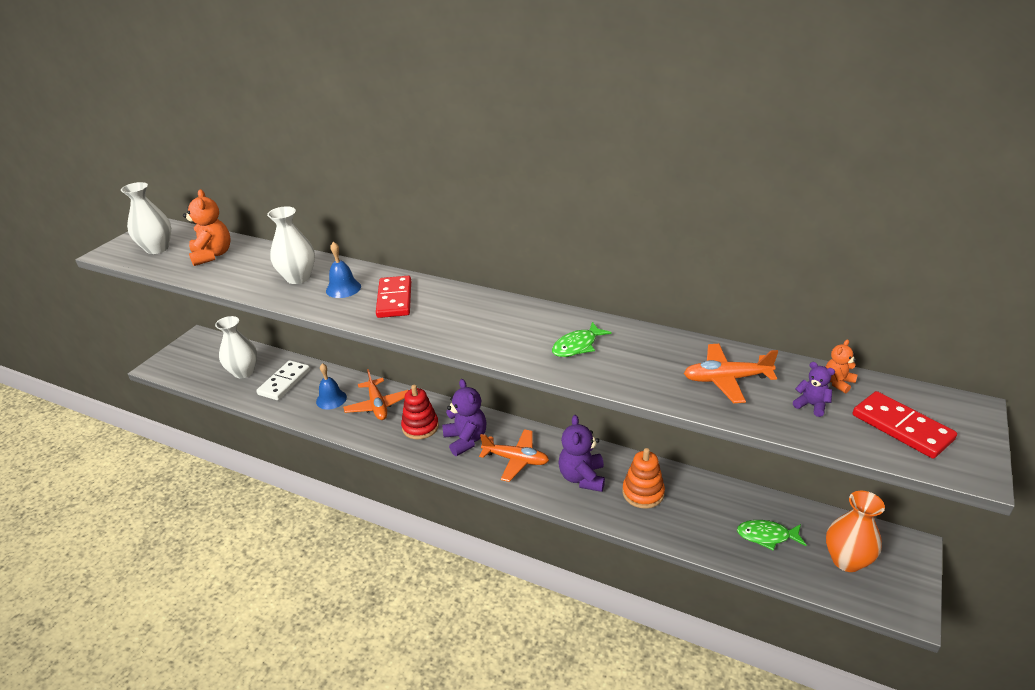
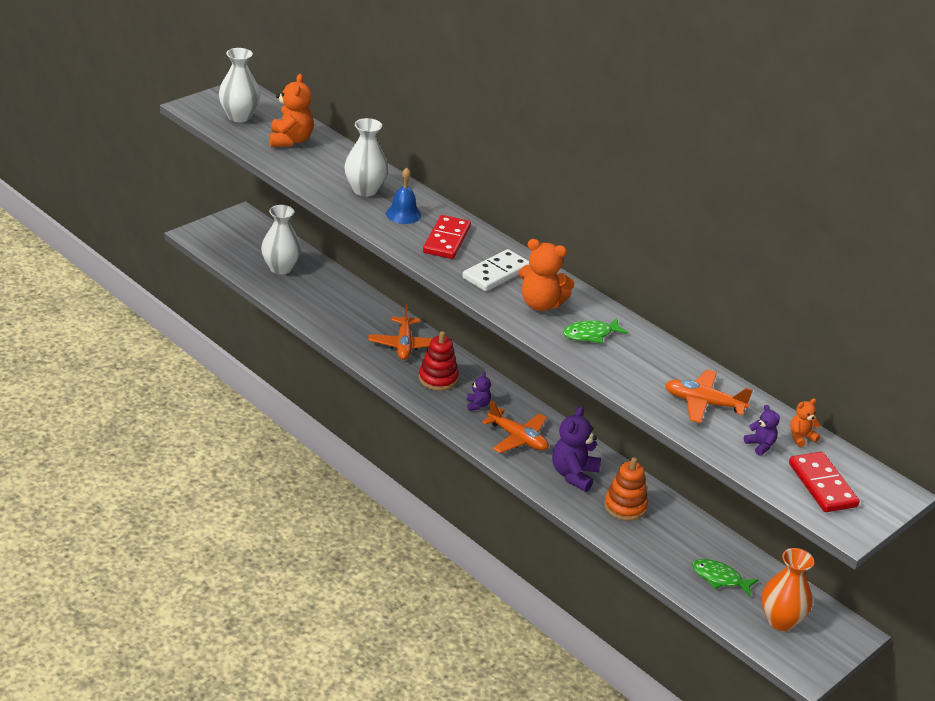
camera: 15 degrees right, 0 degrees up
white domino [256,360,310,400] -> white domino moved to [462,249,530,291]
blue bell [316,363,347,410] -> none
purple teddy bear [442,379,487,456] -> purple teddy bear [467,372,491,411], size x0.52
none -> orange teddy bear [518,239,575,311]

